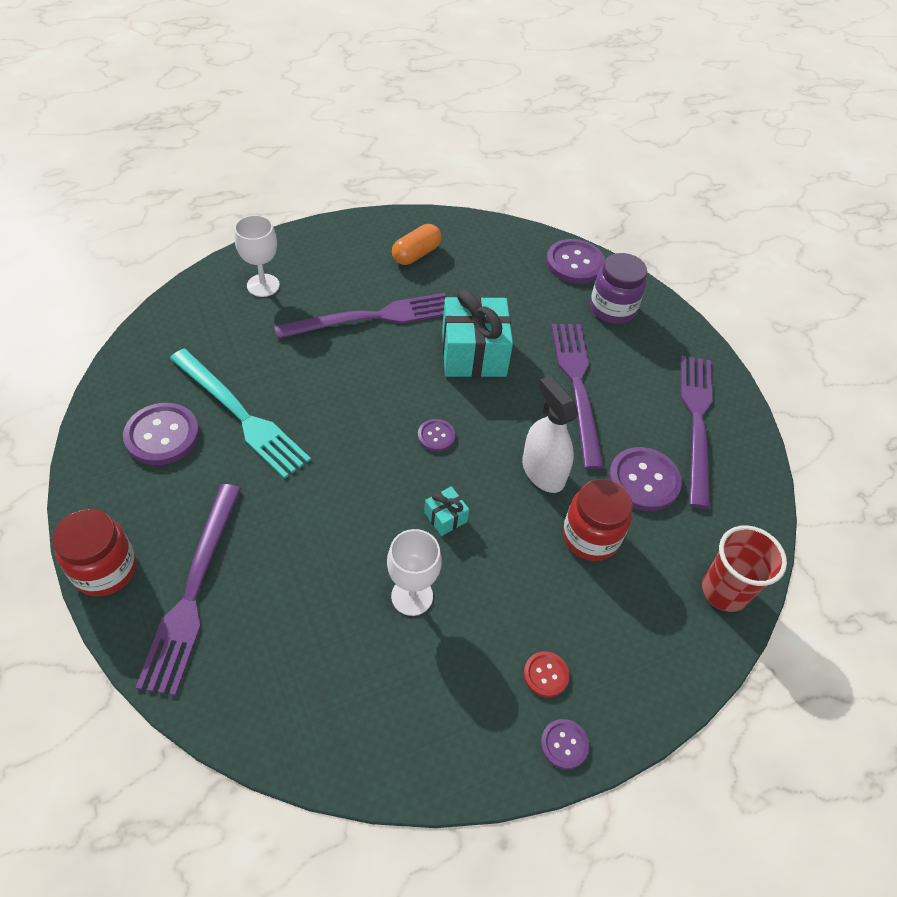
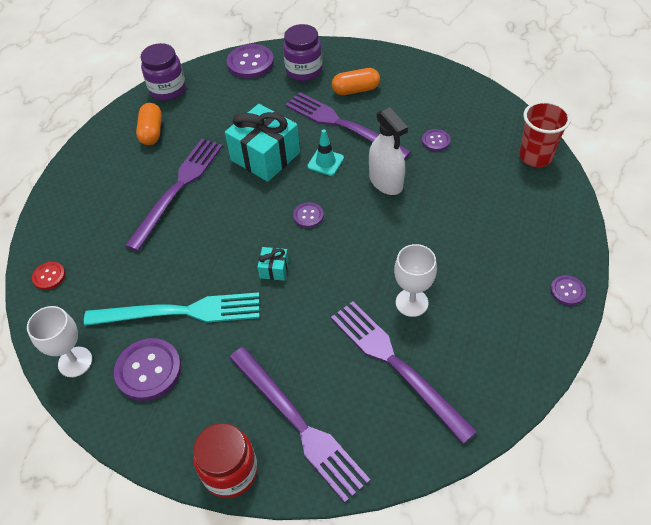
camera: 40 degrees left, 0 degrees up
white goblet [234,215,280,297] -> white goblet moved to [27,306,92,377]
turquoise gift [424,486,469,536] -> turquoise gift moved to [257,247,289,281]
white spray bottle [522,375,578,493] -> white spray bottle turned 135 degrees counterclockwise [369,107,408,195]
red button [524,651,570,698] -> red button moved to [32,262,65,290]
red jar [563,479,633,561] -> none
purple button [608,447,682,511] -> purple button [422,129,451,151], size x0.54
purple fork [681,356,713,509] -> purple fork moved to [331,301,477,444]
none -> purple jar [140,43,186,101]
none -> turquoise traffic cone [307,129,344,176]
none -> orange capsule [332,68,380,95]

